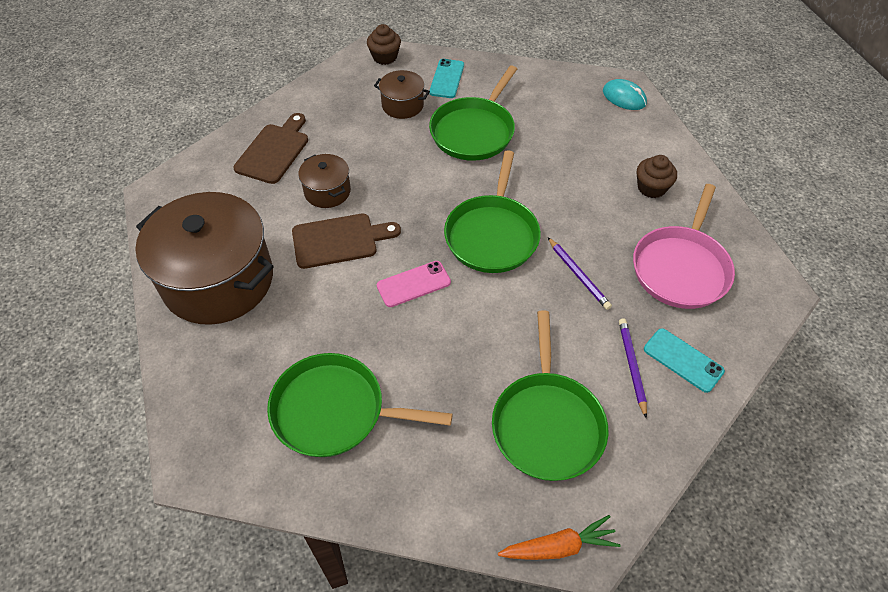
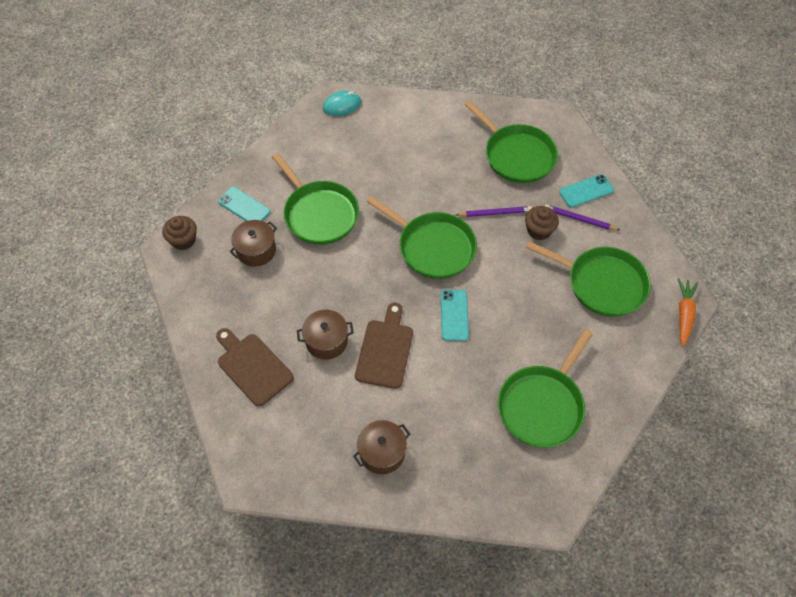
camera: 65 degrees left, 5 degrees up
brown pot [135,192,274,325] -> brown pot [353,420,410,474], size x0.46
pink phone [377,261,451,307] -> turquoise phone [441,290,469,341]
pink pan [633,184,735,309] -> green pan [464,100,558,183]
brown cupcake [637,155,677,198] -> brown cupcake moved to [525,206,559,240]

